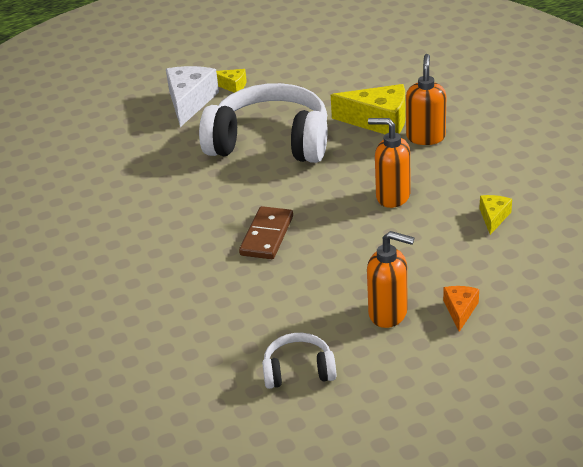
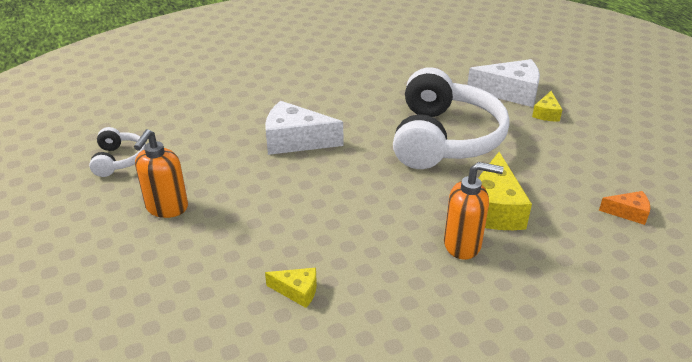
camera: 85 degrees right, 0 degrees up
brown domino [239,206,293,259] -> white cheese [265,101,343,155]
orange soap dispenser [368,118,410,208] -> none
orange cheese [443,286,479,332] -> orange cheese moved to [599,191,650,225]

